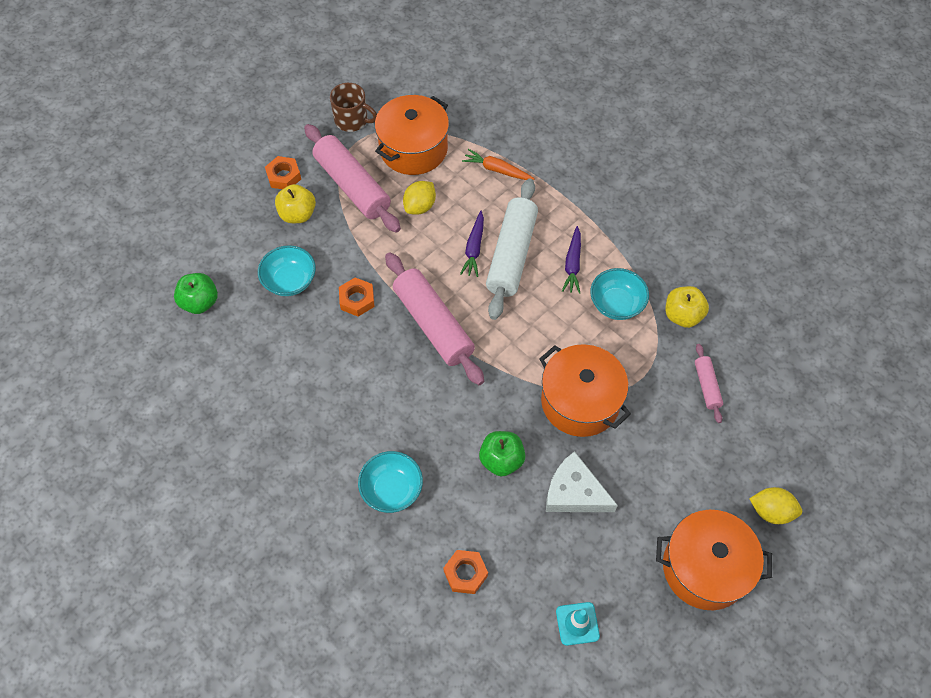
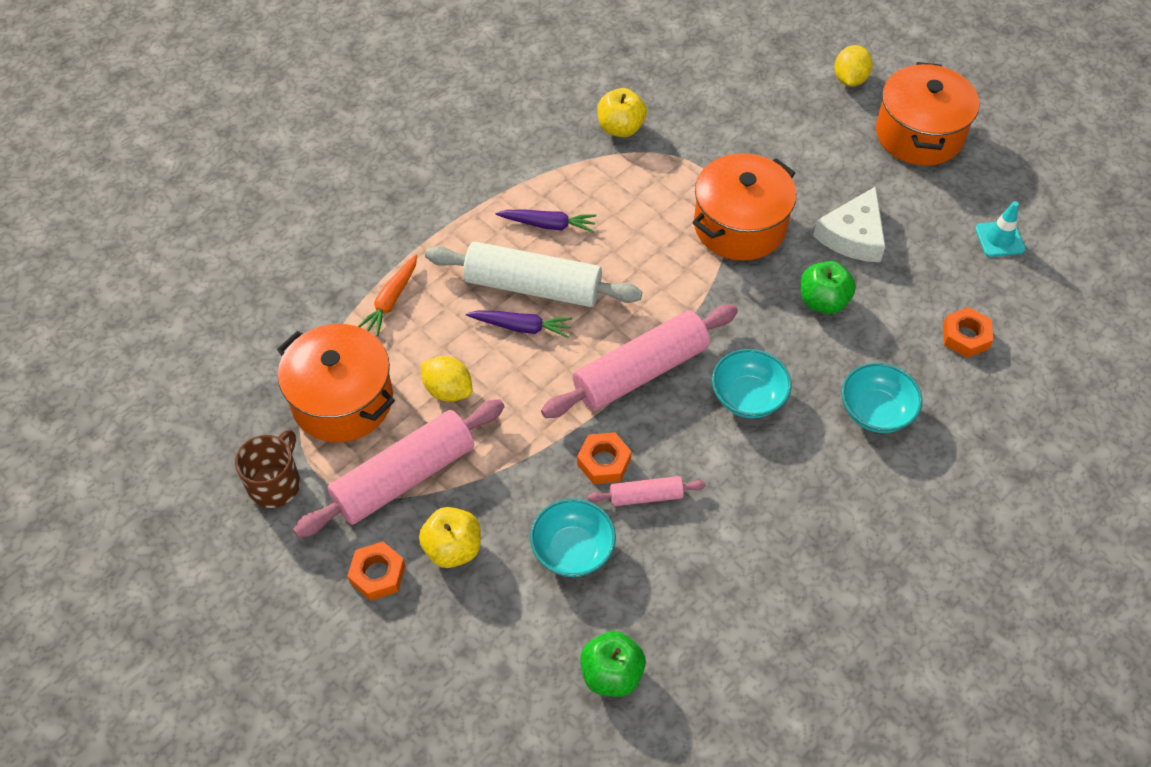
camera: 90 degrees left, 5 degrees down
turquoise bowl [590,268,649,320] -> turquoise bowl moved to [712,349,792,418]
pink rolling pin [695,344,723,423] -> pink rolling pin moved to [588,476,706,506]

